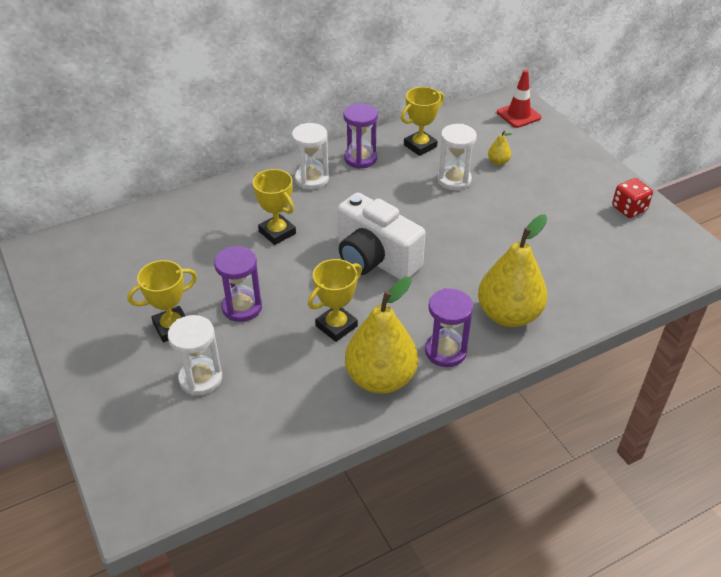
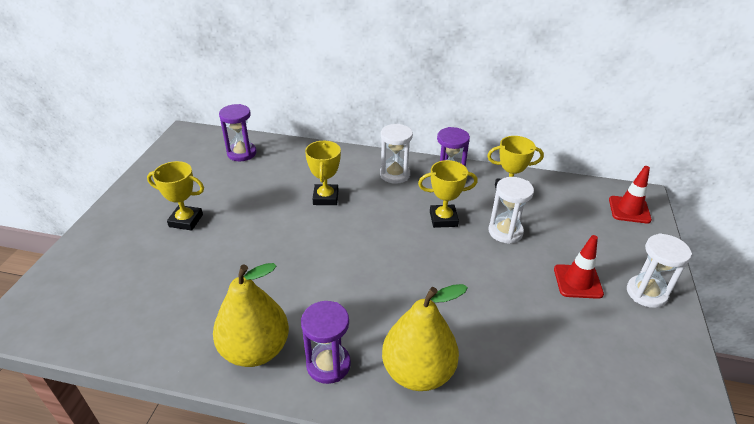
camera: 40 degrees right, 5 degrees down
white hourglass [168,315,222,396] -> white hourglass moved to [627,233,692,308]
purple hourglass [214,246,262,322] -> purple hourglass moved to [219,104,256,161]
yellow trophy [308,259,362,342] -> yellow trophy moved to [418,160,478,228]
white camera [337,193,425,280] -> none
yellow pear [488,130,512,165] -> none
red dice [612,178,653,218] -> none
none -> red traffic cone [554,235,604,299]

